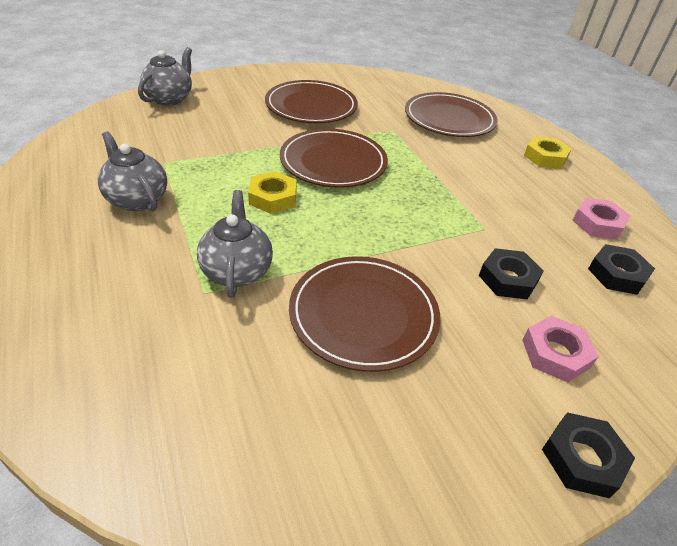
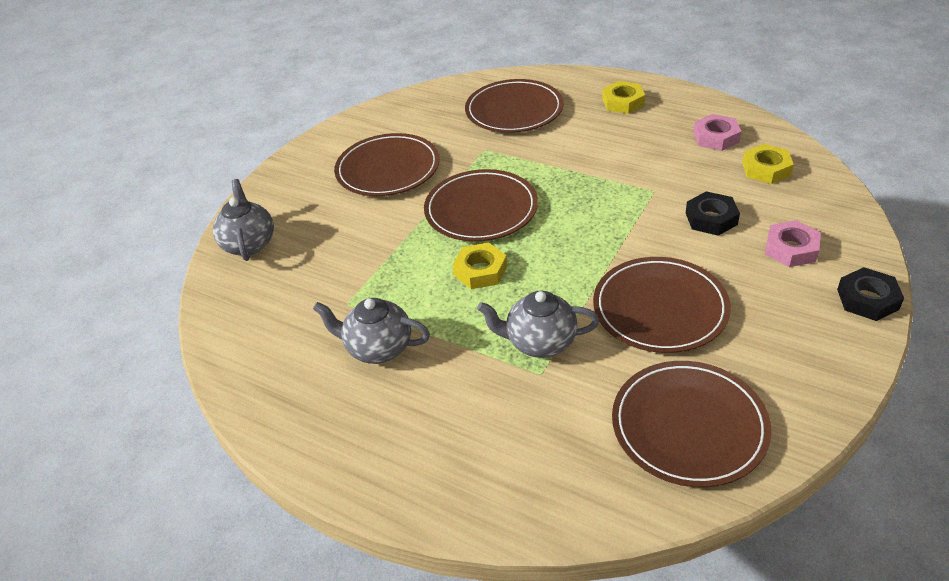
camera: 30 degrees left, 0 degrees up
grey teapot [197,190,273,298] -> grey teapot turned 45 degrees counterclockwise [477,291,599,358]
black nut [588,244,655,295] -> yellow nut [742,144,794,184]
none -> brown plate [612,361,771,487]

